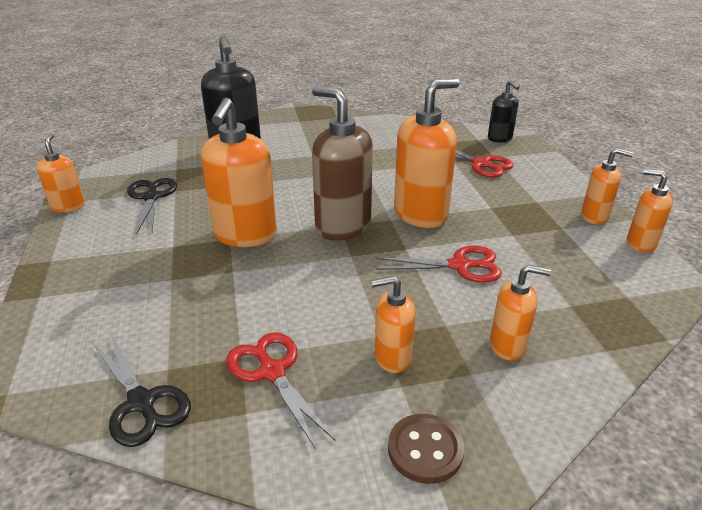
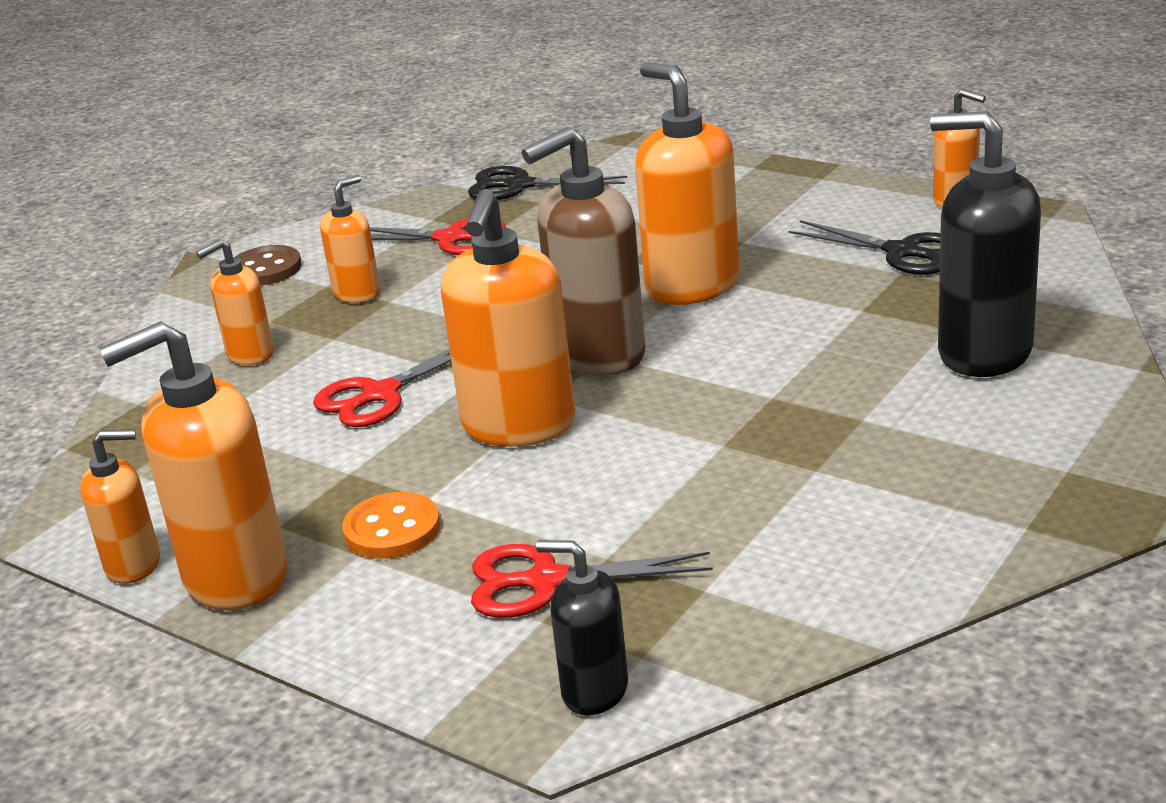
camera: 140 degrees right, 5 degrees down
brown soap dispenser [312,86,373,241] -> brown soap dispenser turned 150 degrees clockwise [522,127,645,376]
orange soap dispenser [581,148,634,225] -> orange soap dispenser [99,321,287,611], size x1.82
none -> orange button [343,492,440,559]

